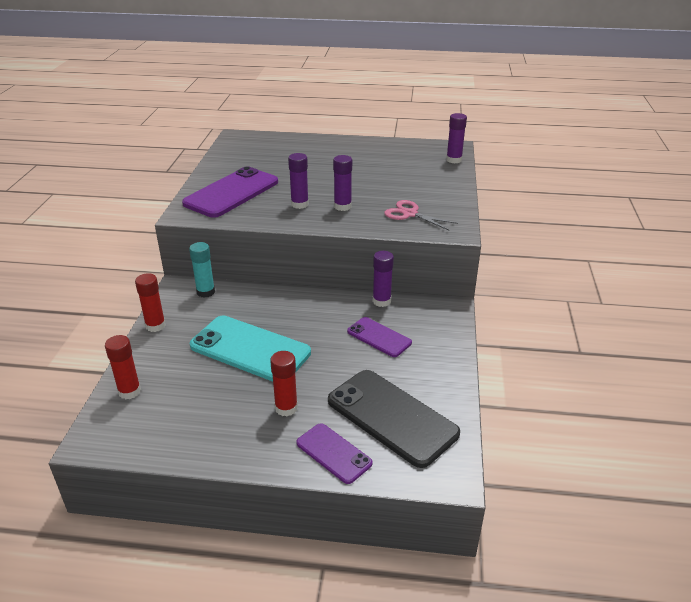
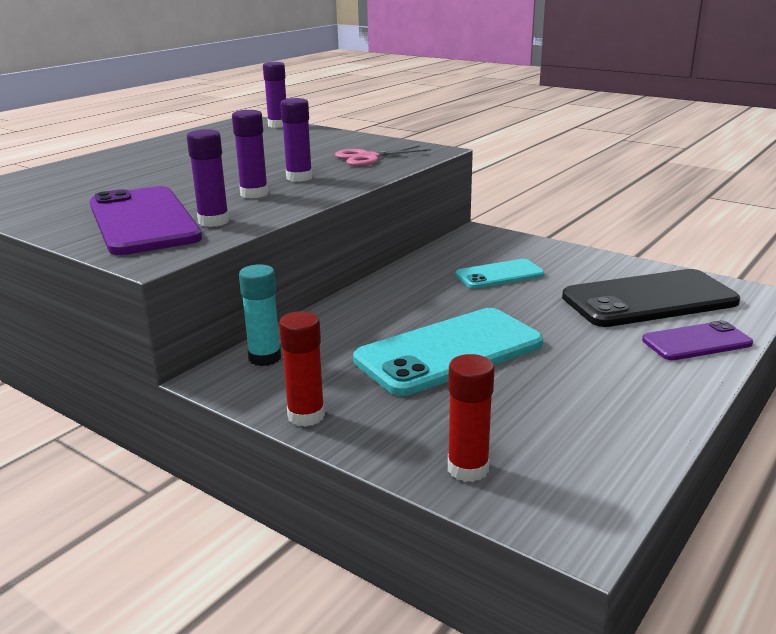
camera: 60 degrees left, 10 degrees down
red glue stick [270,351,298,416] -> none
purple phone [347,317,412,357] -> turquoise phone [456,259,544,289]
purple glue stick [373,251,394,307] -> purple glue stick moved to [187,129,229,227]

